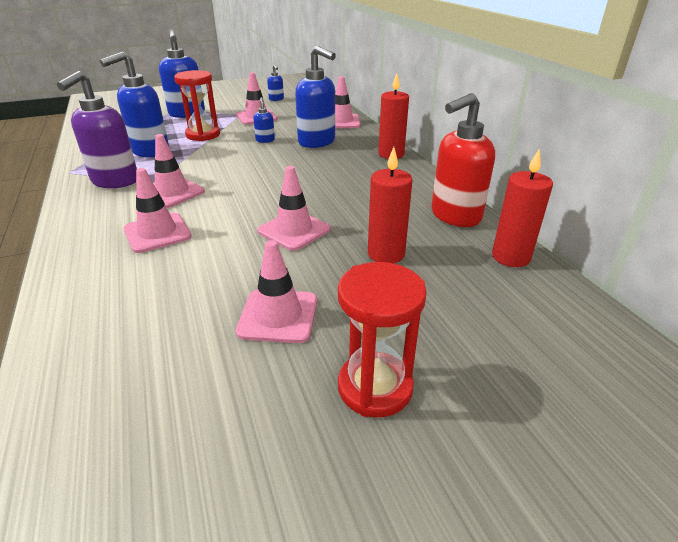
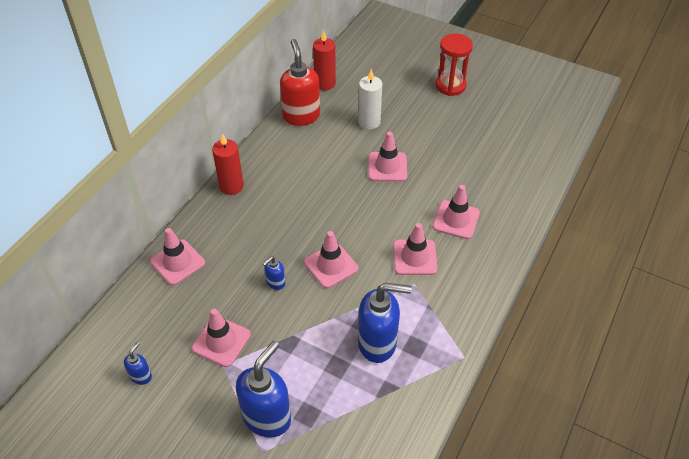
camera: 130 degrees left, 15 degrees up
purple soap dispenser [57,71,137,188] -> none
red hourglass [174,70,220,141] -> none
pink traffic cone [236,240,317,343] -> pink traffic cone moved to [304,231,358,288]
blue soap dispenser [295,46,336,148] -> none
red candle [368,147,412,263] -> white candle [358,69,382,130]
red soap dispenser [431,93,495,227] -> red soap dispenser turned 120 degrees counterclockwise [280,39,320,126]

